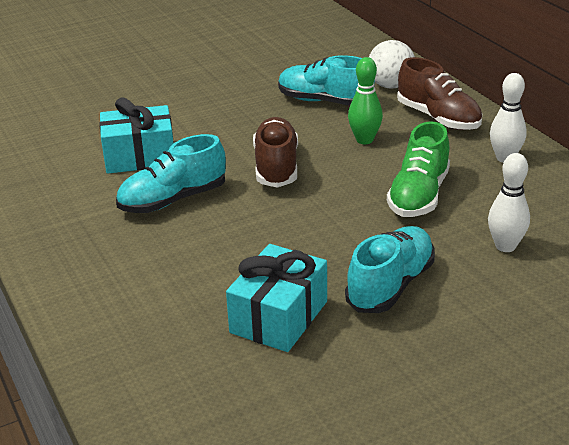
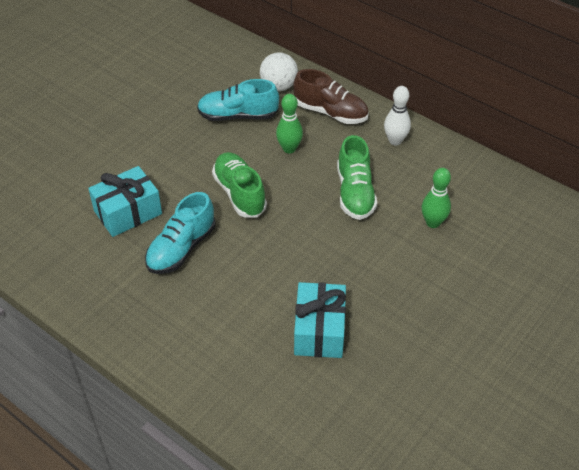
camera: 25 degrees left, 15 degrees up
brown shoe [253,117,298,188] -> green shoe [212,152,267,218]
turquoise shoe [345,226,435,313] -> none
white bowling pin [488,153,530,252] -> green bowling pin [422,168,451,228]

